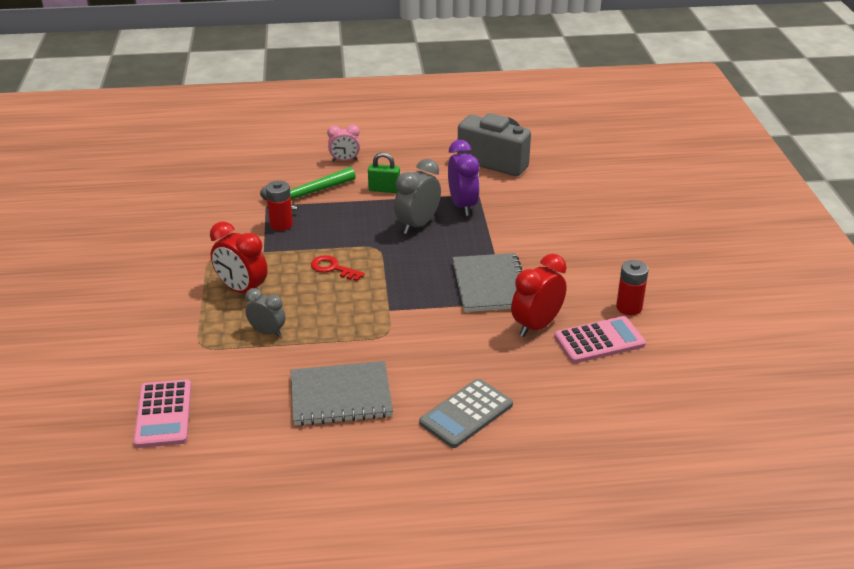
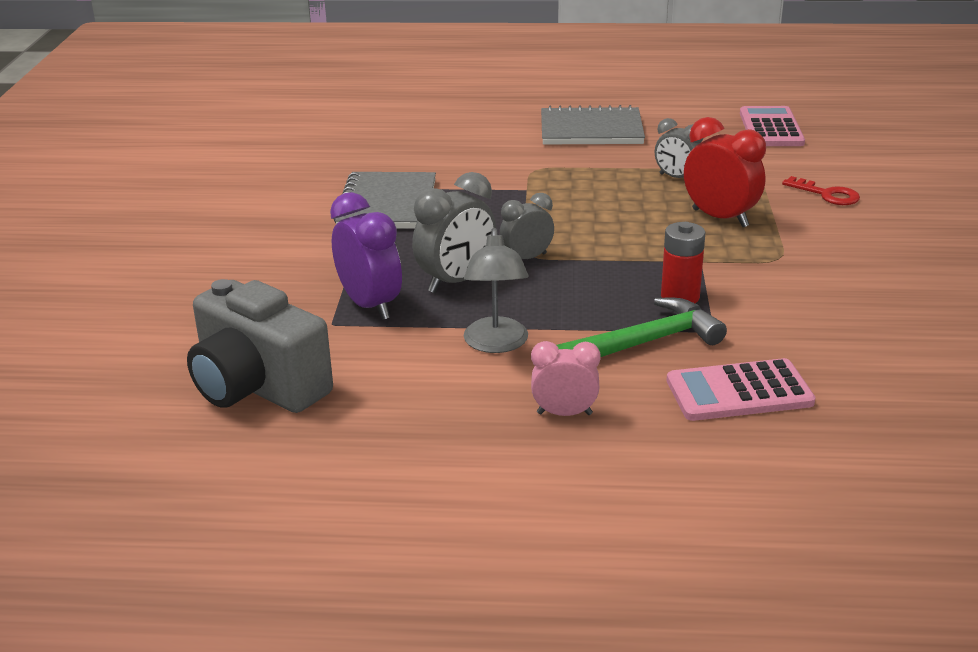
camera: 170 degrees left, 5 degrees down
red key [311,255,365,281] -> red key moved to [782,176,860,205]
green padlock [368,152,400,193] -> grey lamp [464,228,528,353]
grey calculator [419,379,513,448] -> none
purple clock [448,140,480,216] -> purple clock turned 150 degrees clockwise [330,192,402,320]
red clock [511,254,567,337] -> none
pink calculator [554,316,646,363] -> pink calculator moved to [666,358,816,421]
red battery [616,260,648,315] -> none
none -> grey clock [500,193,554,259]

